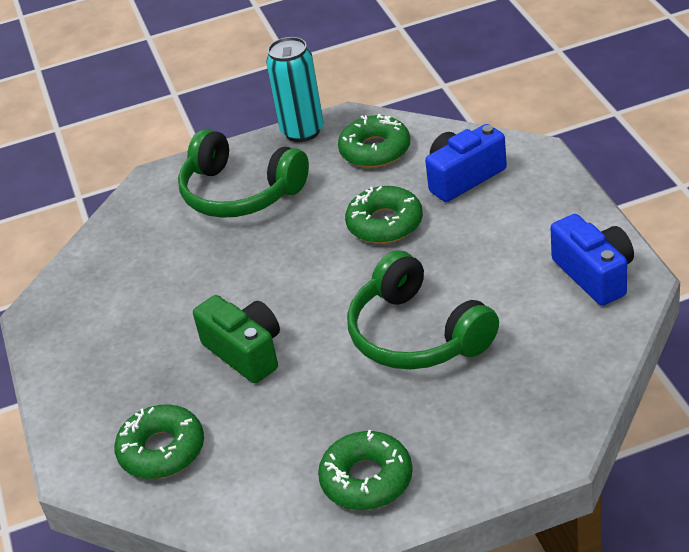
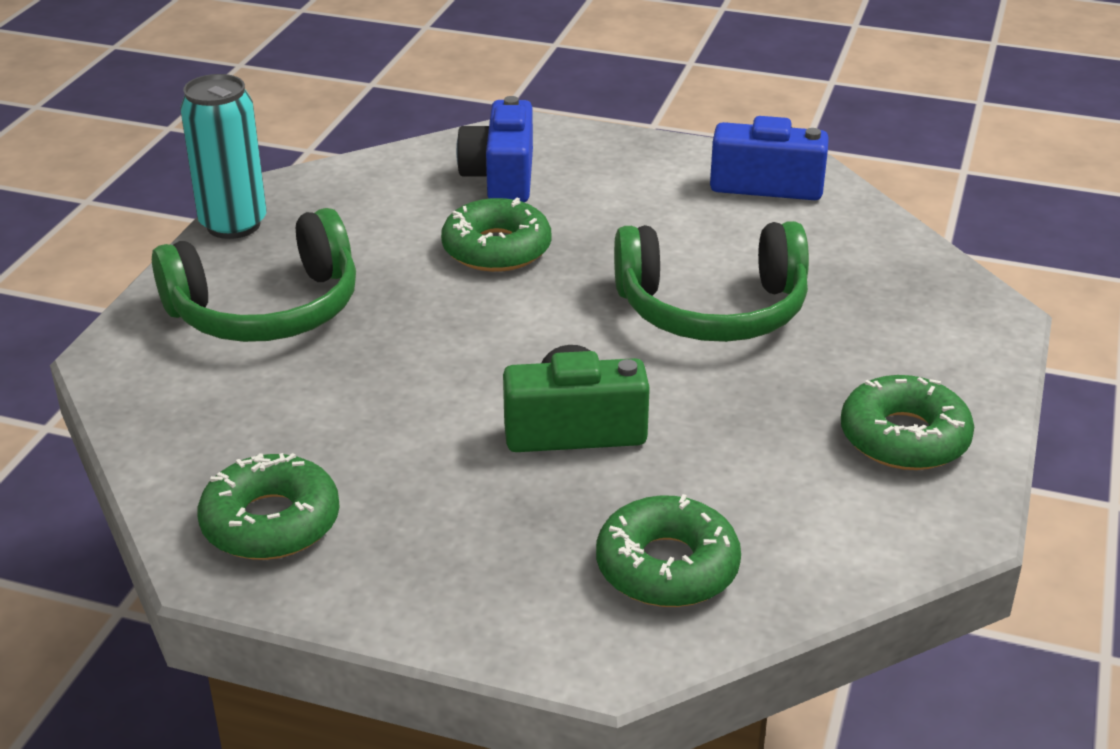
camera: 60 degrees left, 5 degrees down
green donut [338,114,410,168] -> green donut moved to [198,453,340,560]

